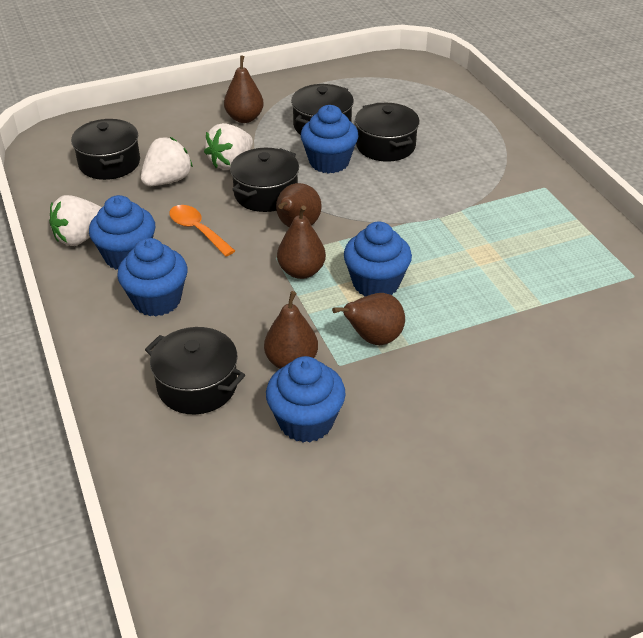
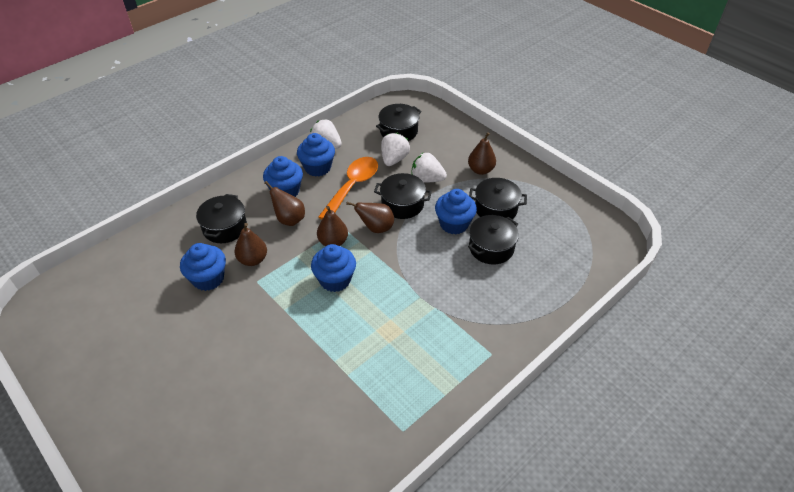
camera: 70 degrees right, 5 degrees up
white strawberry [141,137,193,186] -> white strawberry turned 90 degrees counterclockwise [381,133,410,166]
orange spoon [169,205,235,257] -> orange spoon [318,157,378,220], size x1.64
brown pear [332,293,405,345] -> brown pear moved to [264,181,305,226]

